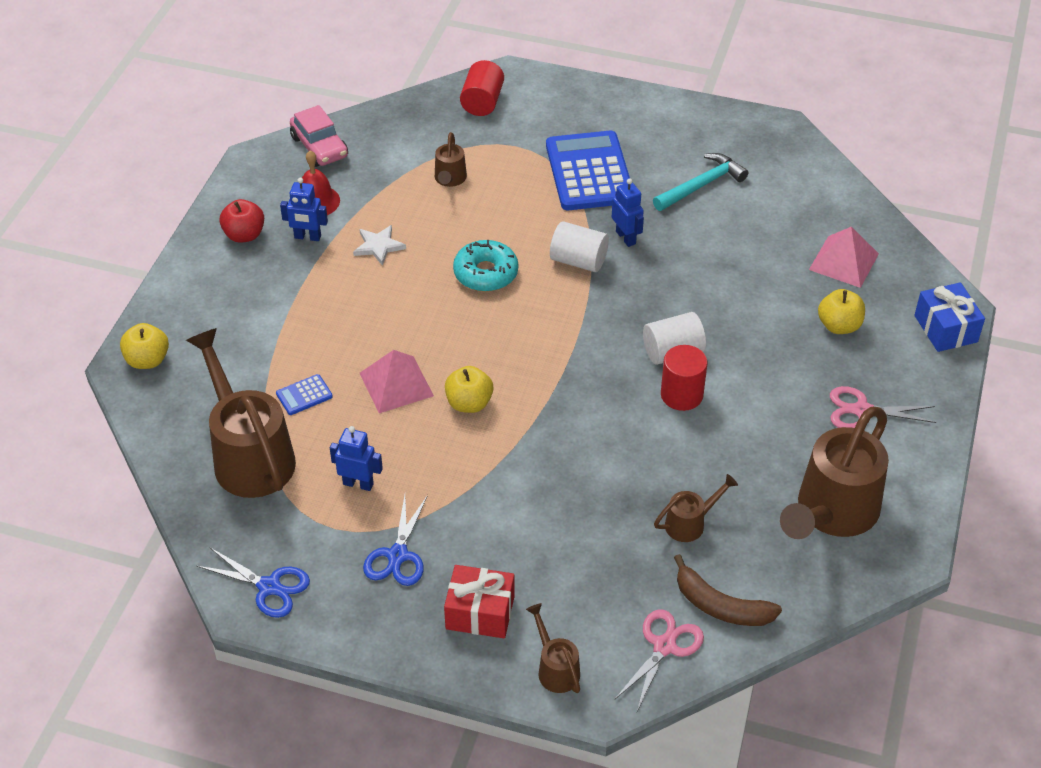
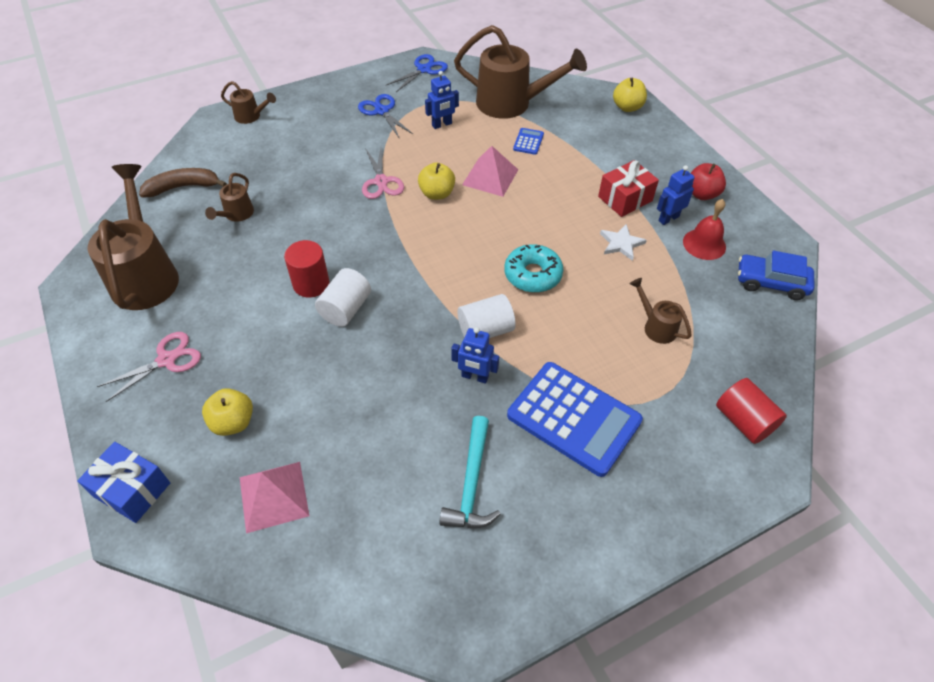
camera: 135 degrees right, 5 degrees up
blue scissors [197,548,310,618] -> blue scissors turned 150 degrees clockwise [386,54,448,92]
pink car [290,105,348,167] -> blue car [738,250,815,300]
red gift [444,565,515,638] -> red gift moved to [598,160,659,217]
pink scissors [614,609,704,711] -> pink scissors moved to [362,148,404,199]

